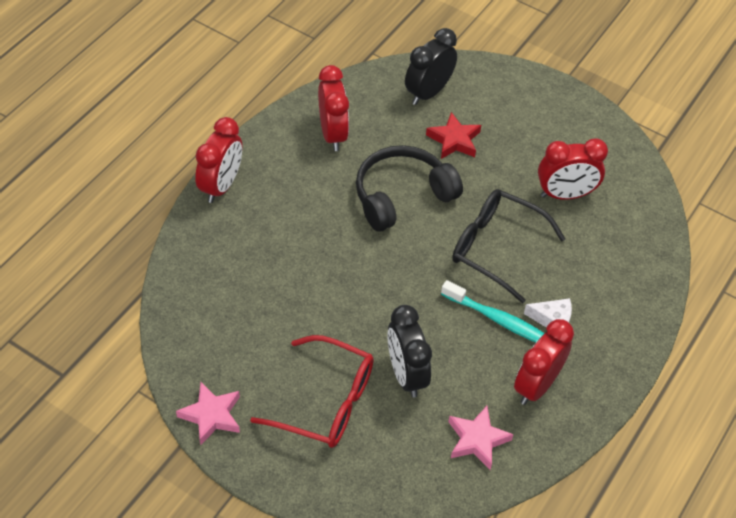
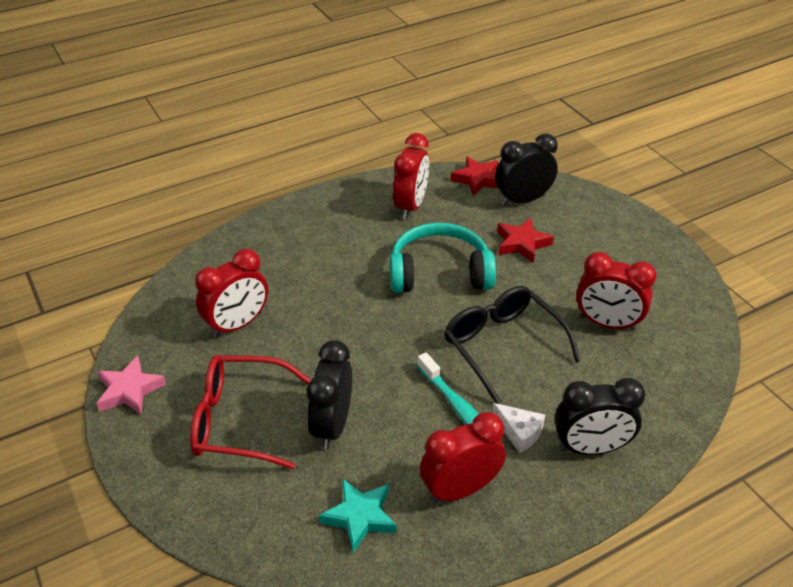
camera: 30 degrees right, 10 degrees down
red clock [195,117,242,203] -> red clock moved to [195,249,268,337]
red glasses [250,335,374,448] -> red glasses turned 135 degrees clockwise [190,355,311,469]
black headphones [356,145,463,232] -> turquoise headphones [390,223,496,293]
pink star [448,406,514,470] -> turquoise star [319,479,397,553]
none -> red star [450,156,498,196]
none -> black clock [555,378,645,455]

